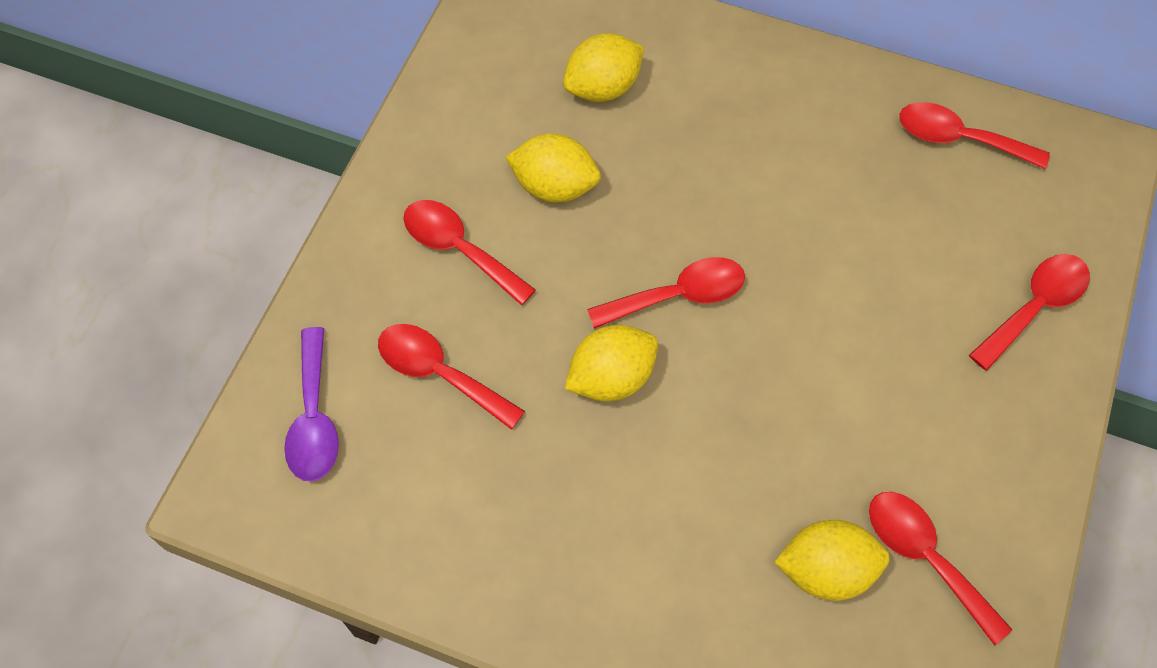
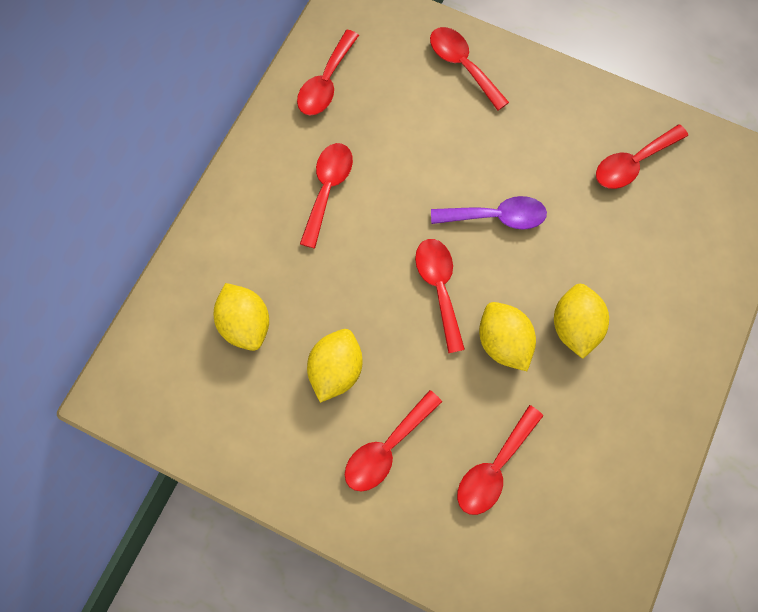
camera: 85 degrees left, 10 degrees up
purple spoon [284,327,339,482] -> purple spoon moved to [431,196,547,229]
yellow lemon [774,520,890,601] -> yellow lemon moved to [554,284,609,359]
none -> red spoon [300,143,353,248]

